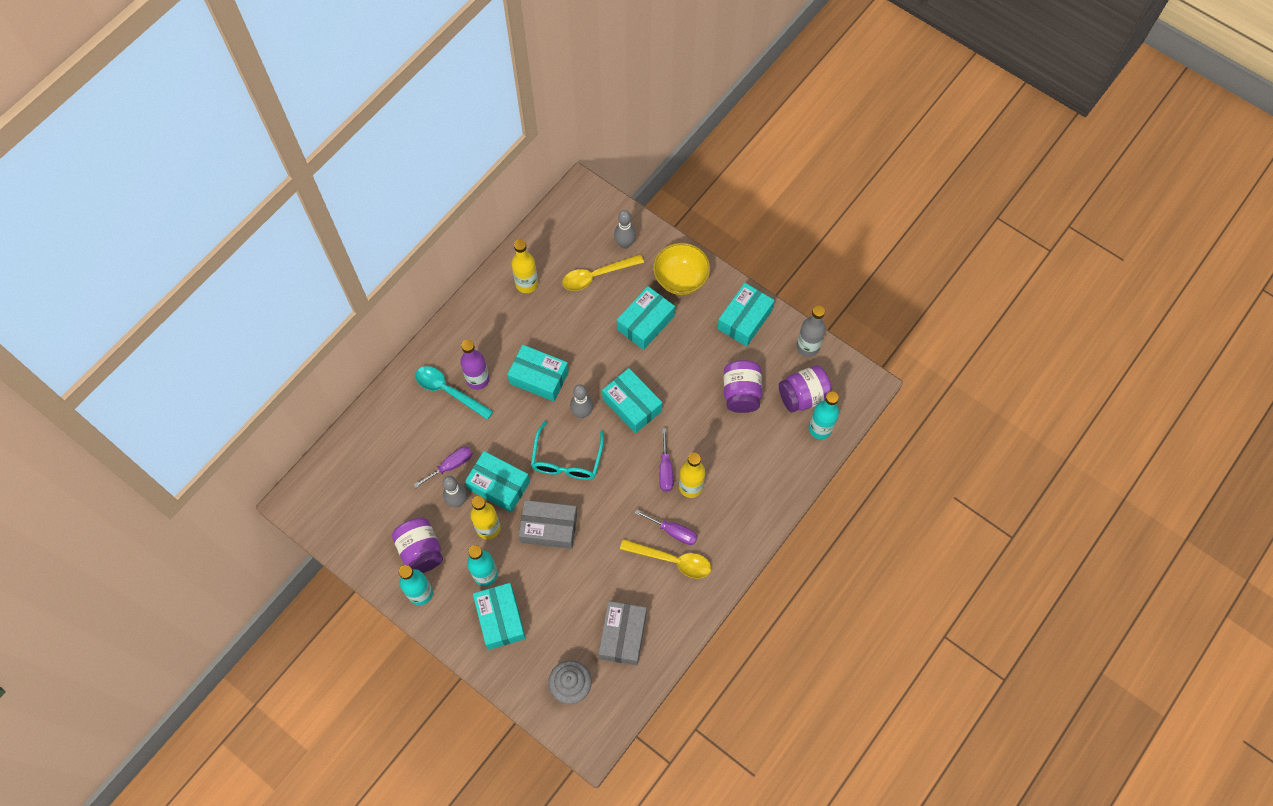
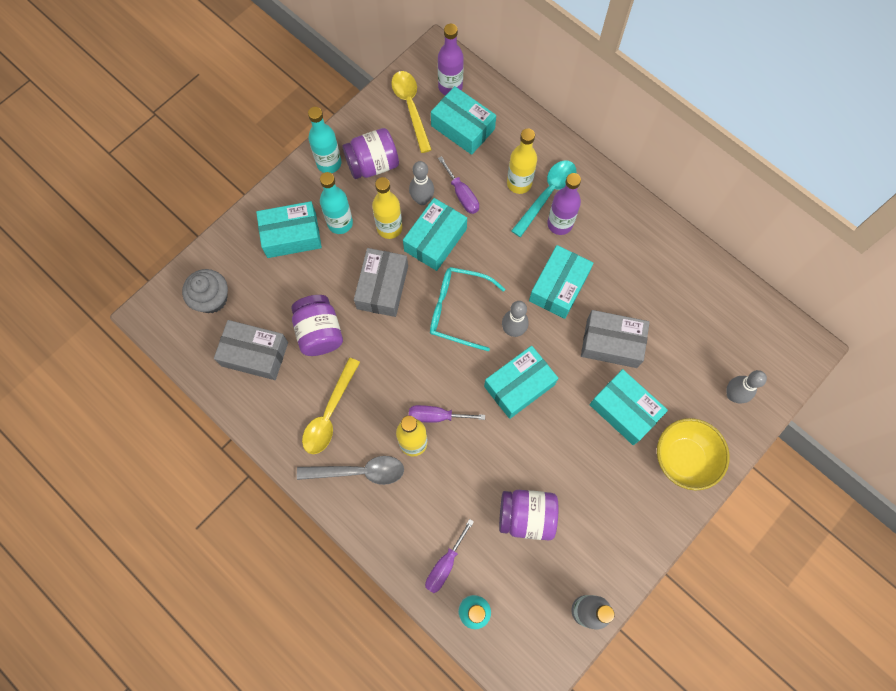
camera: 95 degrees right, 5 degrees up
yellow bottle [512,239,538,293] -> yellow bottle moved to [507,128,537,194]
yellow spoon [562,254,644,291] -> yellow spoon moved to [391,71,432,153]
purple screwdriver [635,510,698,545] -> purple screwdriver moved to [425,519,474,593]
turquoise box [717,283,775,347] -> turquoise box moved to [431,86,496,155]
purple jar [779,365,832,412] -> purple jar moved to [291,295,343,356]
none -> grey spoon [297,456,404,485]
none -> purple bottle [438,24,464,95]
none -> grey box [581,310,650,368]

